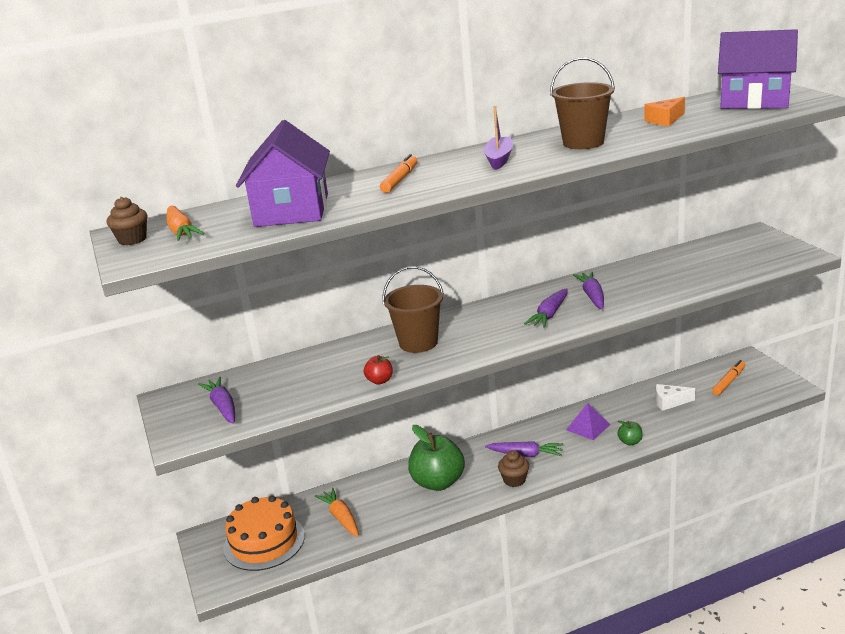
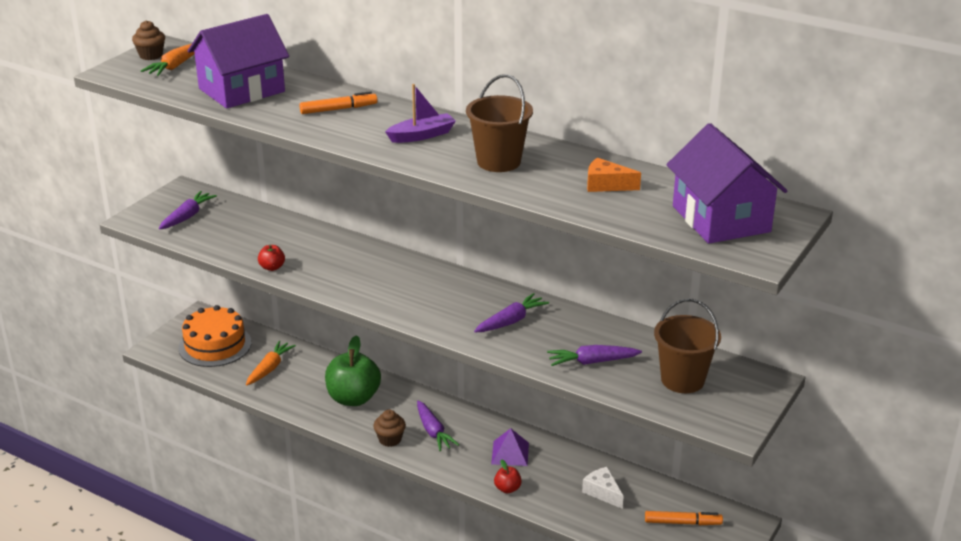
camera: 50 degrees right, 5 degrees up
brown bucket [383,266,444,353] -> brown bucket moved to [654,299,721,393]
purple carrot [524,288,568,328] -> purple carrot moved to [547,345,642,366]
green apple [617,421,643,446] -> red apple [494,459,522,493]

